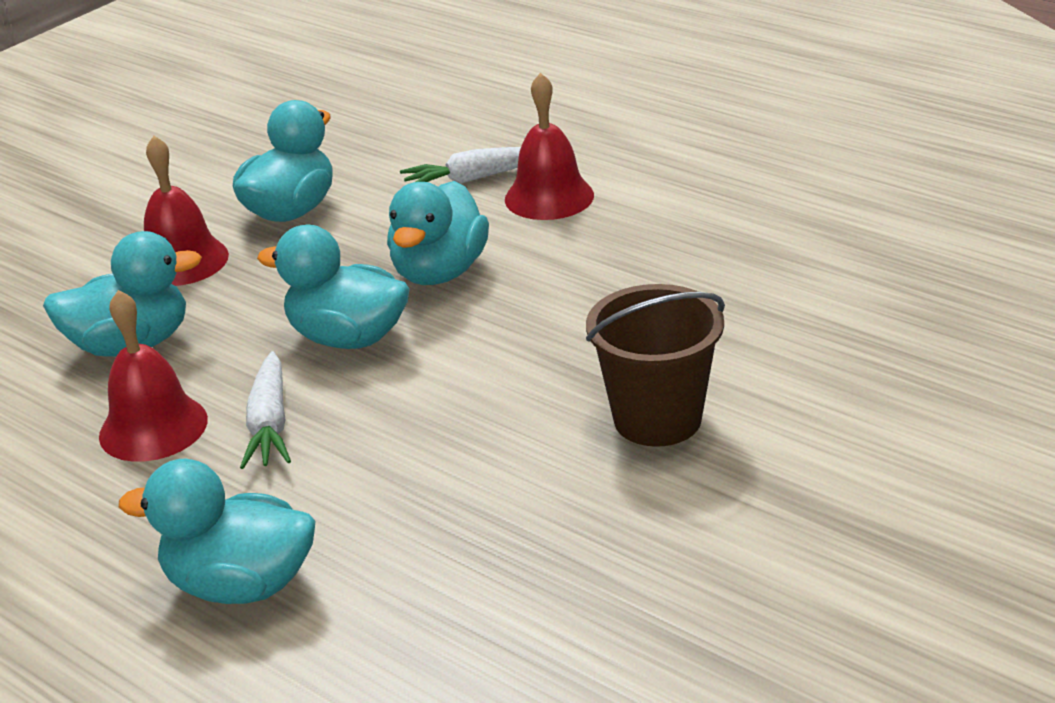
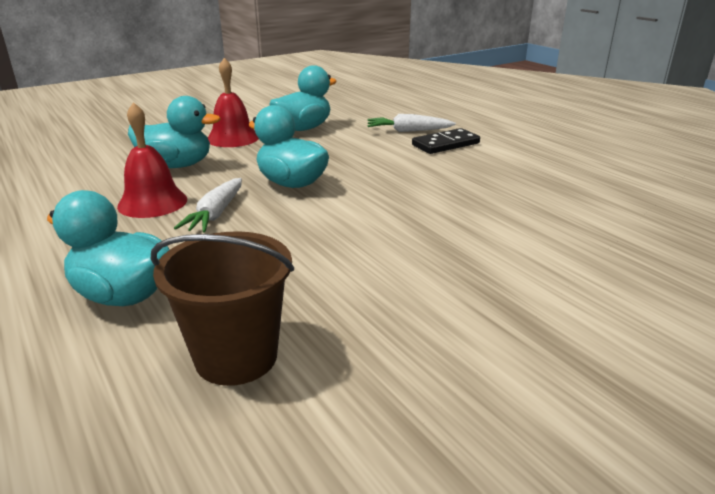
camera: 15 degrees right, 5 degrees down
turquoise duck [387,181,489,285] -> none
red bell [505,72,594,220] -> black domino [412,128,480,154]
brown bucket [586,284,725,447] -> brown bucket moved to [151,231,294,386]

